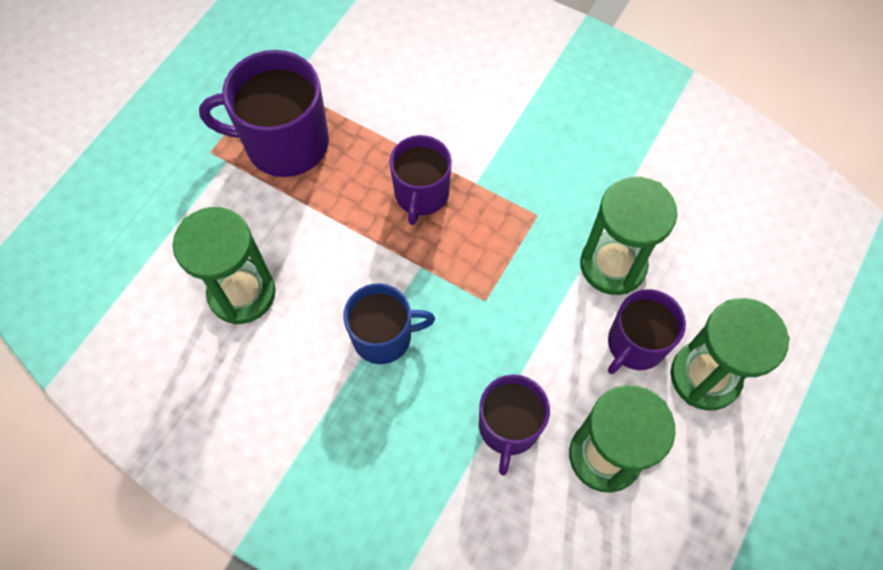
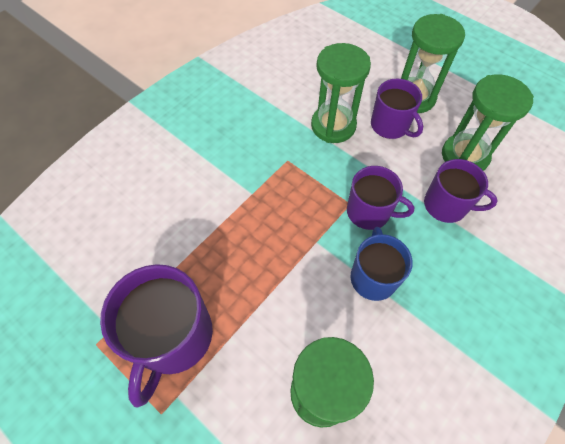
camera: 80 degrees left, 5 degrees down
purple mug [389,135,452,225] -> purple mug moved to [347,166,415,230]

